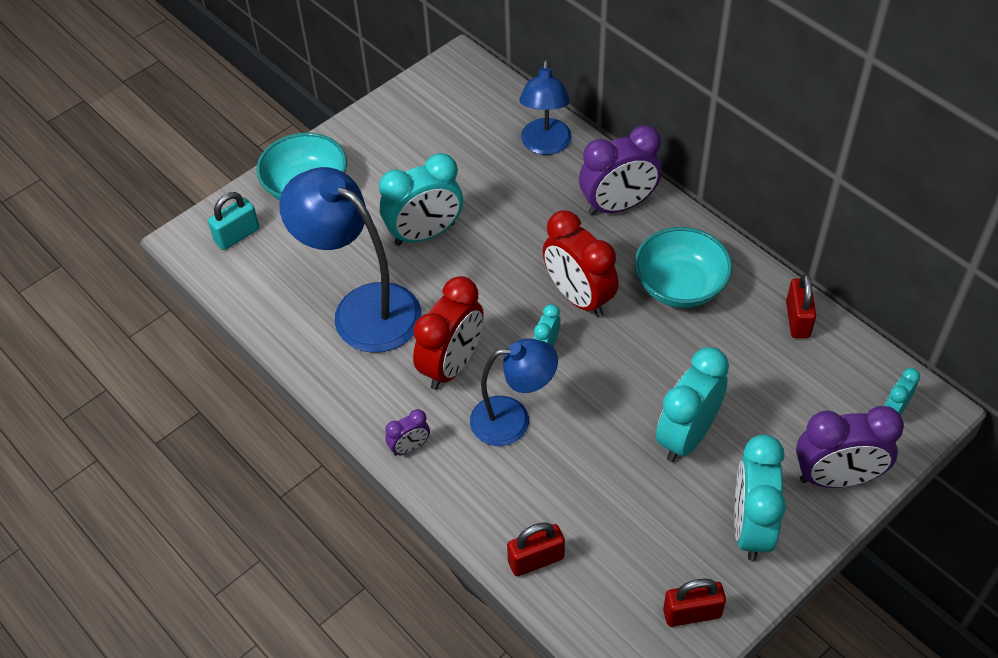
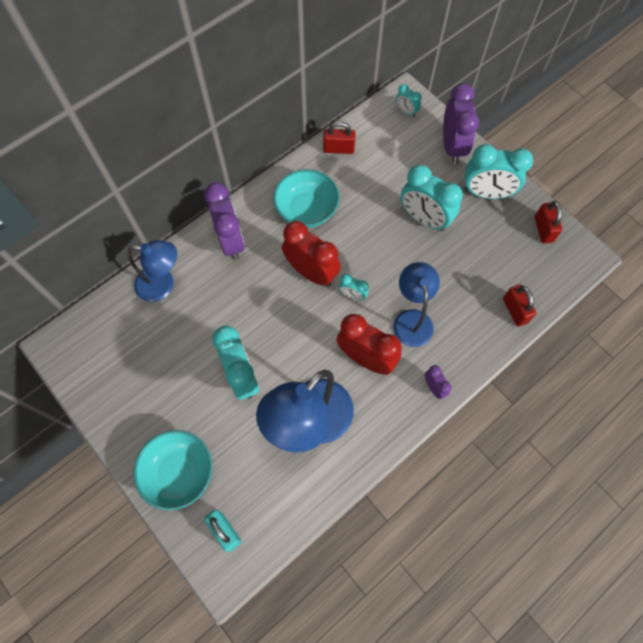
camera: 90 degrees left, 15 degrees up
red clock [543,210,619,317] -> red clock turned 105 degrees counterclockwise [282,221,341,286]

